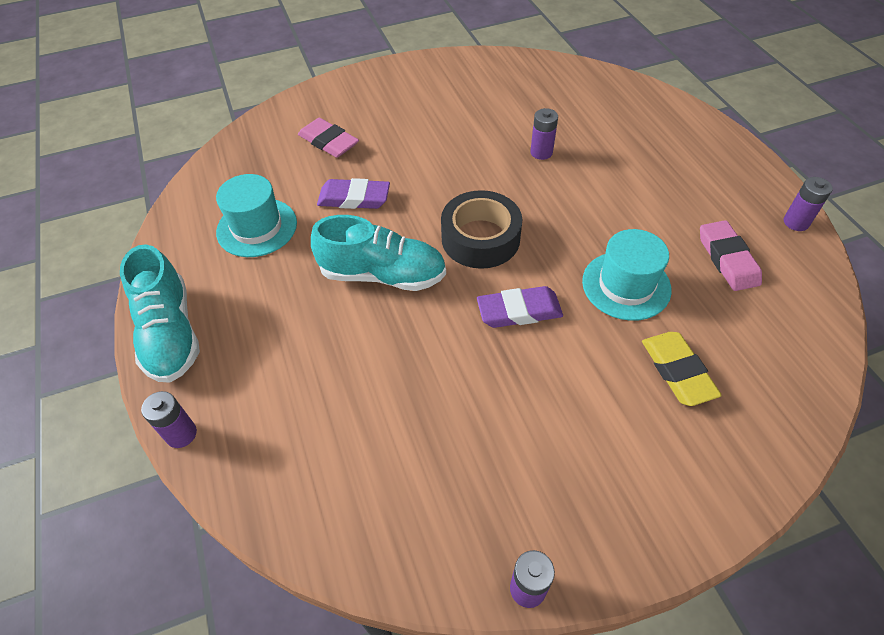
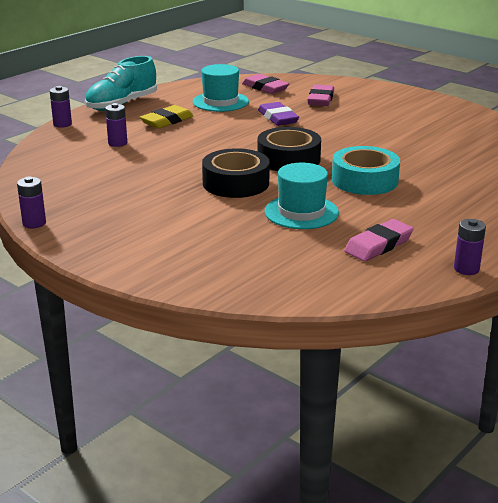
camera: 60 degrees right, 25 degrees down
turquoise shoe [311,215,446,291] -> none
purple eraser [477,286,563,328] -> black tape [202,148,270,198]
purple battery [530,108,558,160] -> purple battery moved to [105,103,127,147]
yellow eraser [642,332,722,406] -> yellow eraser moved to [140,105,194,128]
none -> pink eraser [242,74,289,94]
none -> turquoise tape [332,146,400,195]

